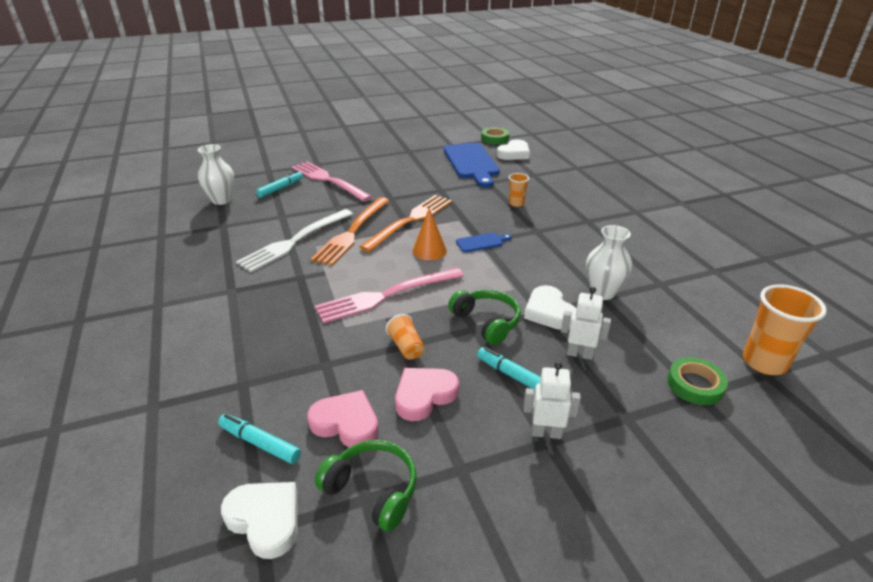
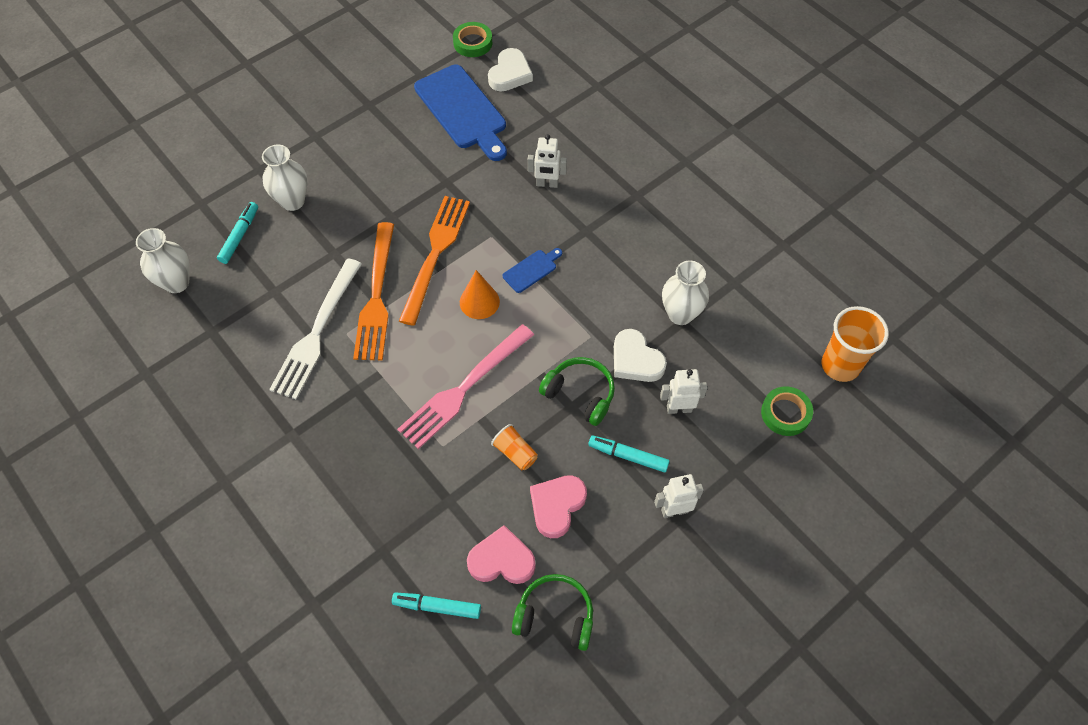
camera: 20 degrees left, 25 degrees up
white heart [221,482,298,559] -> none
pink fork [292,161,372,202] -> white vase [262,145,308,211]
orange cup [509,173,529,207] -> white robot [528,134,567,188]

